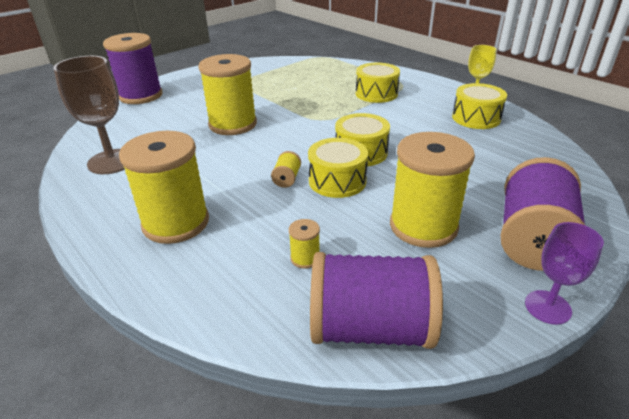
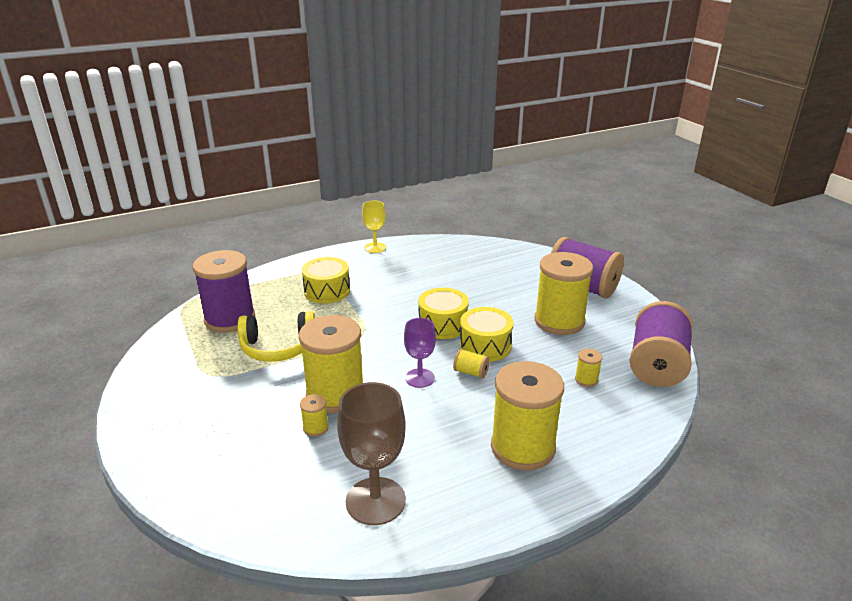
camera: 75 degrees left, 5 degrees down
purple spool [103,33,163,104] -> purple spool moved to [193,250,255,333]
yellow drum [452,83,507,129] -> none
purple goblet [525,222,604,325] -> purple goblet moved to [404,318,436,388]
none -> yellow headphones [237,311,315,362]
none -> yellow spool [300,394,329,437]

